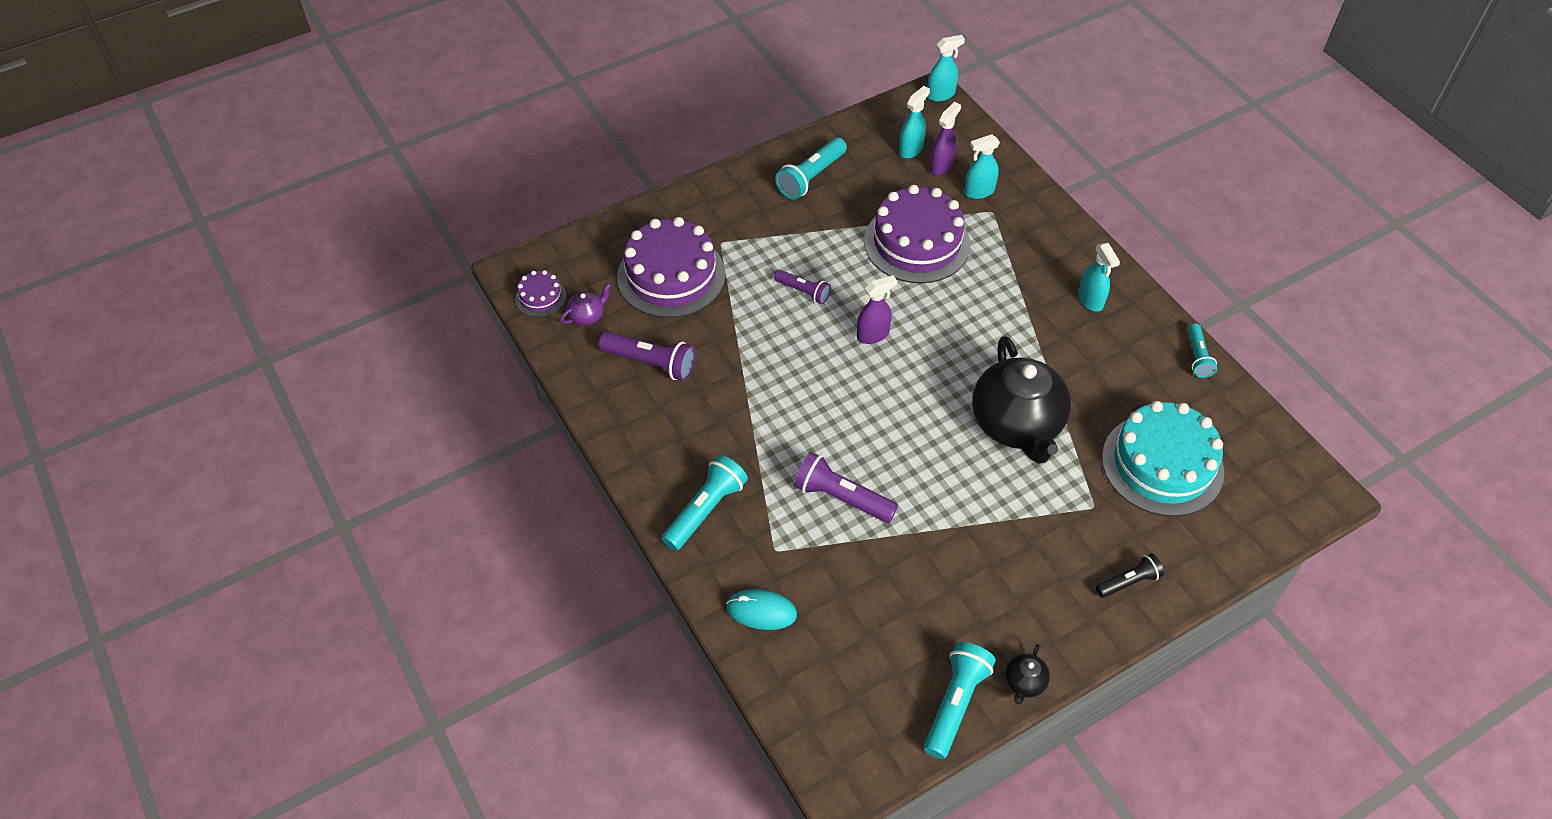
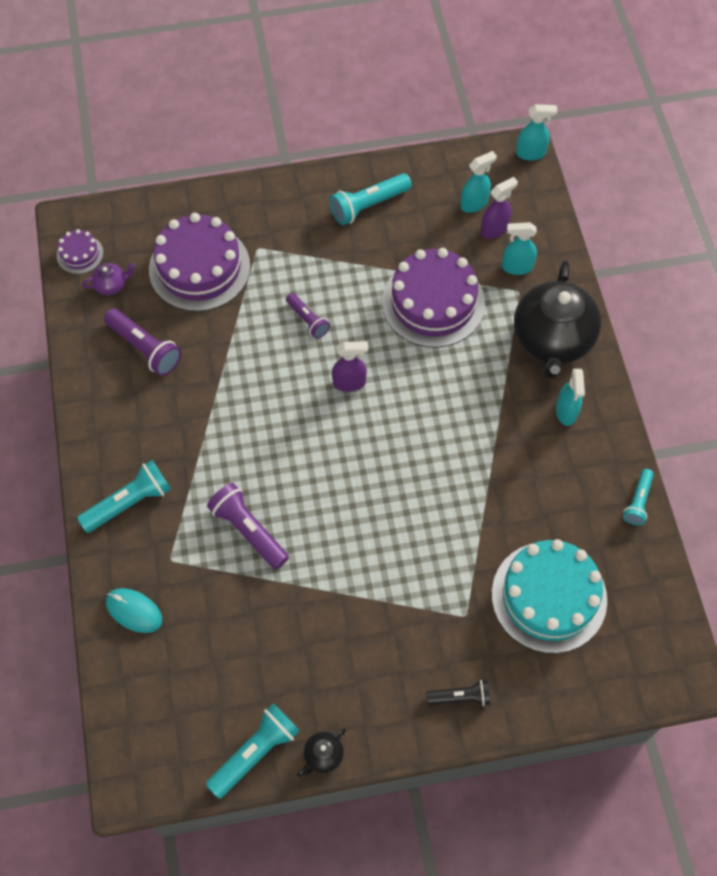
camera: 20 degrees right, 10 degrees up
black teapot [972,336,1071,464] -> black teapot moved to [514,260,601,379]

